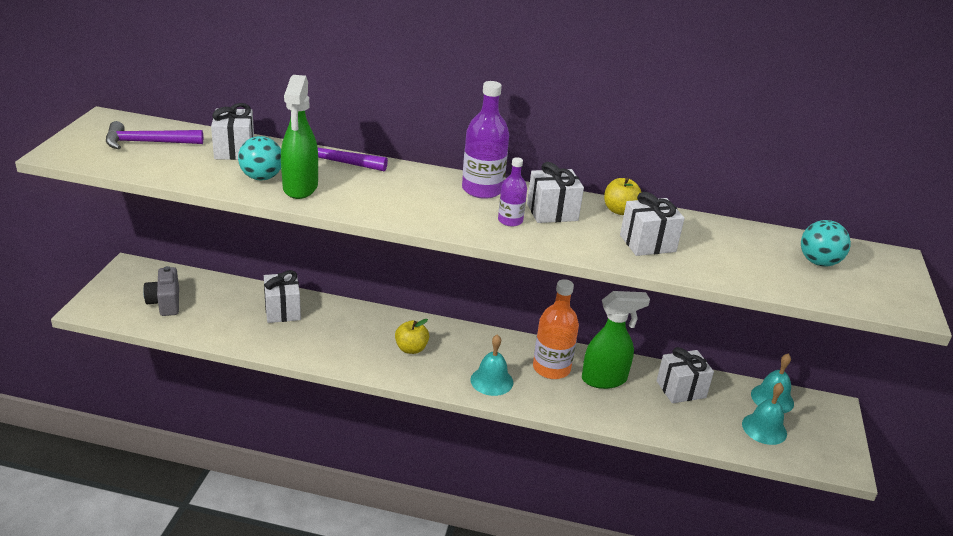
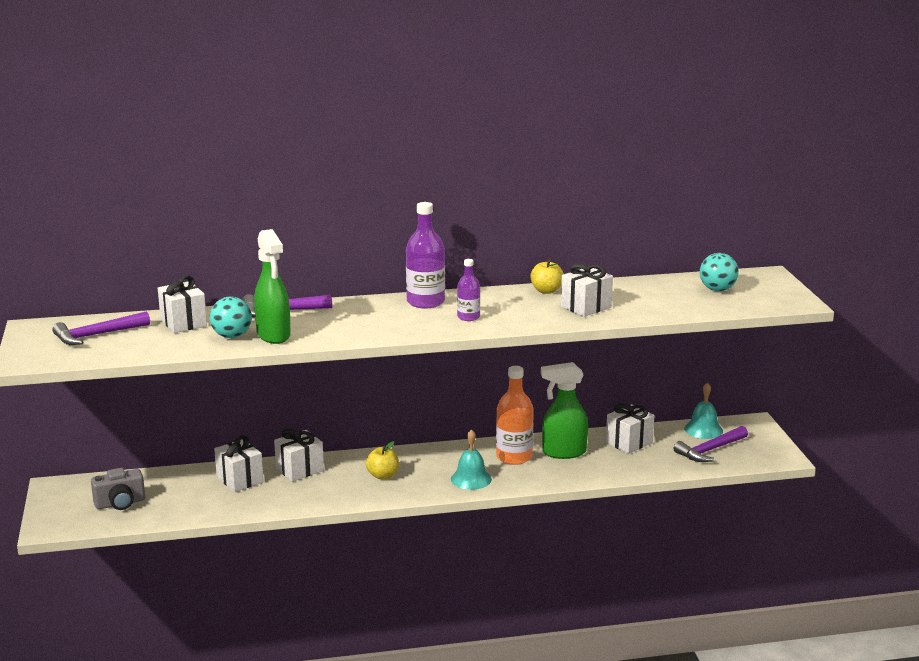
camera: 20 degrees left, 10 degrees down
grey camera [143,266,179,316] -> grey camera turned 75 degrees counterclockwise [91,468,145,510]
white gift [527,162,584,223] -> white gift moved to [274,429,324,482]
green spray bottle [582,291,650,389] -> green spray bottle turned 150 degrees counterclockwise [541,362,588,459]
turquoise bell [742,382,787,445] -> purple hammer [674,426,748,462]

